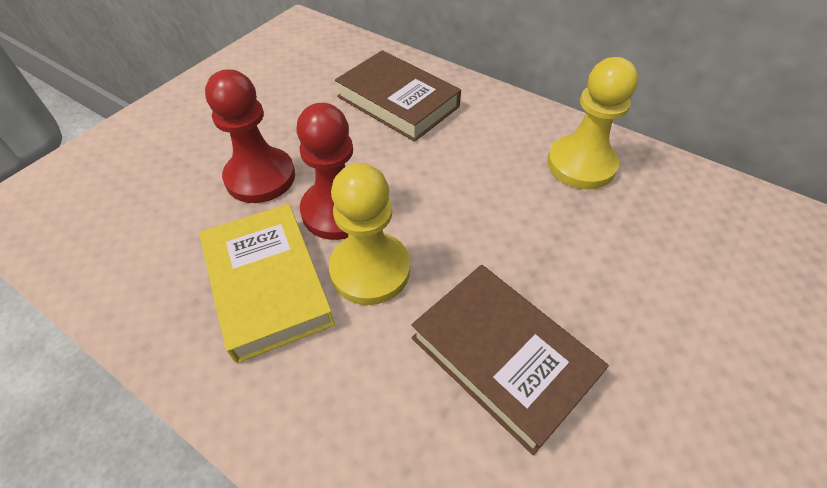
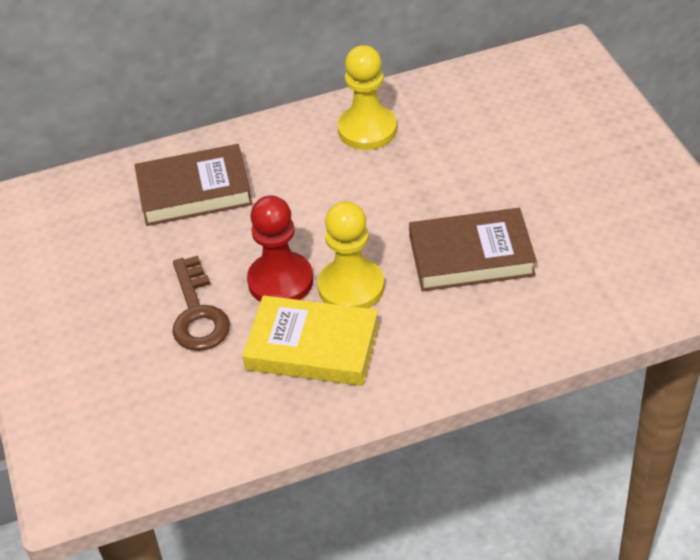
camera: 50 degrees left, 5 degrees down
red pawn [205,69,295,203] -> brown key [172,256,230,351]

